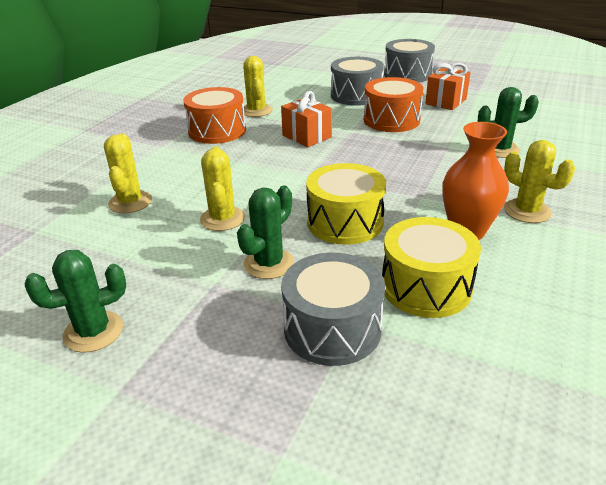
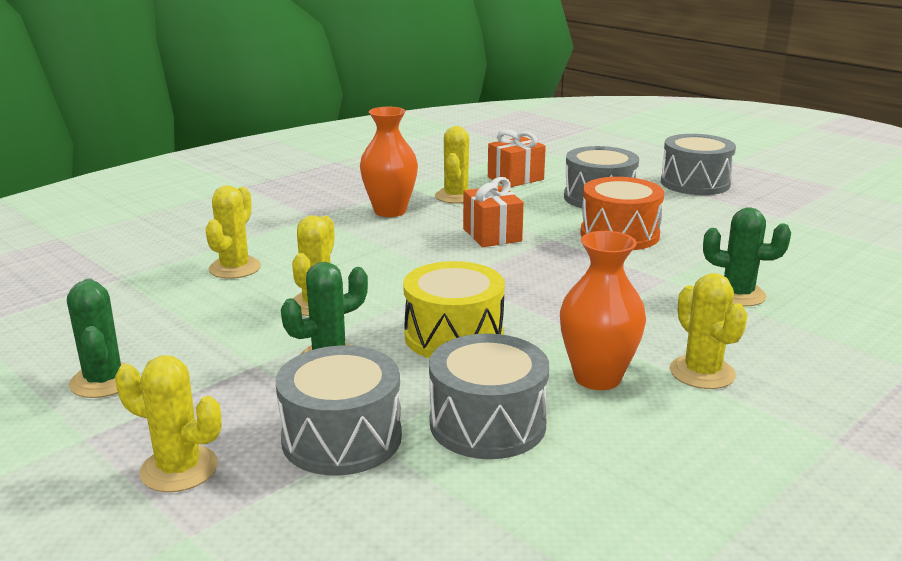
camera: 20 degrees right, 10 degrees down
green cactus [25,250,126,353] -> green cactus turned 75 degrees clockwise [67,278,126,398]
orange drum [183,87,246,144] -> orange vase [360,107,418,217]
yellow drum [382,217,481,318] -> grey drum [429,334,549,459]
orange gift [425,63,471,110] -> orange gift moved to [488,130,546,187]
none -> yellow cactus [115,355,222,492]

